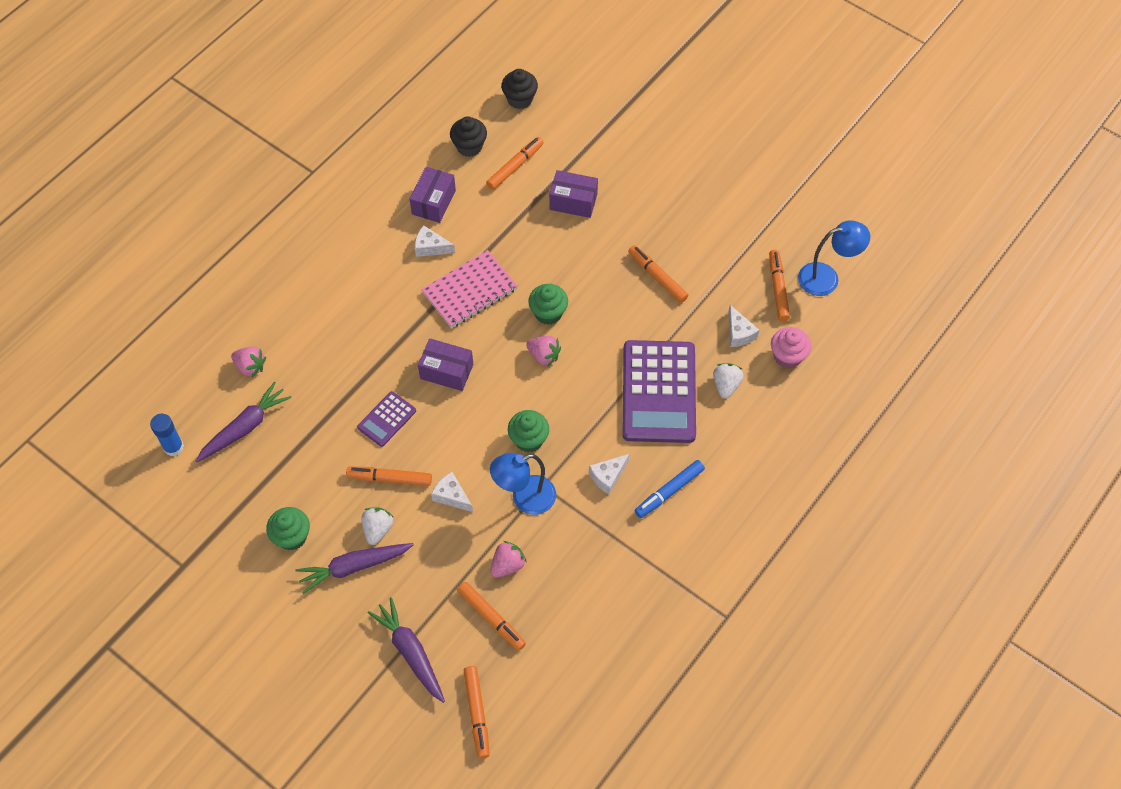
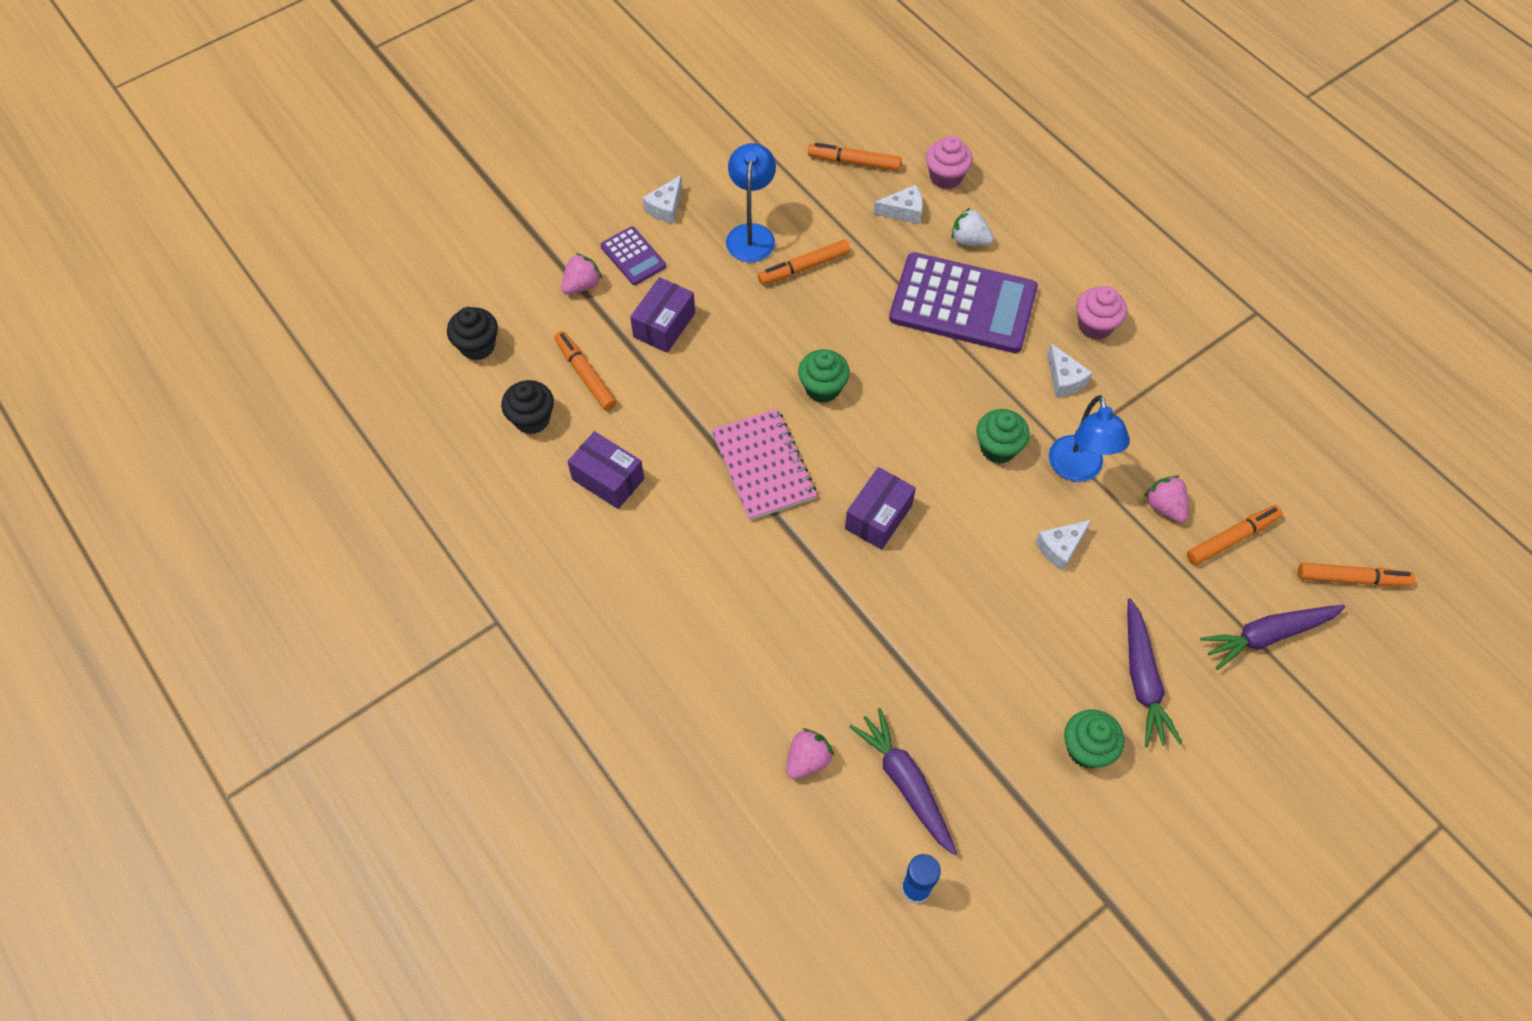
camera: 75 degrees left, 0 degrees up
orange marker [346,467,432,486] -> none
purple calculator [357,391,416,447] -> purple calculator moved to [601,226,666,285]
white strawberry [361,507,393,545] -> none
white cheese [415,225,455,257] -> white cheese moved to [642,175,682,224]
pink strawberry [526,336,561,366] -> pink strawberry moved to [561,253,602,295]
blue marker [634,460,705,518] -> pink cupcake [1076,286,1127,340]
blue lamp [798,220,870,296] -> blue lamp moved to [726,143,776,262]

